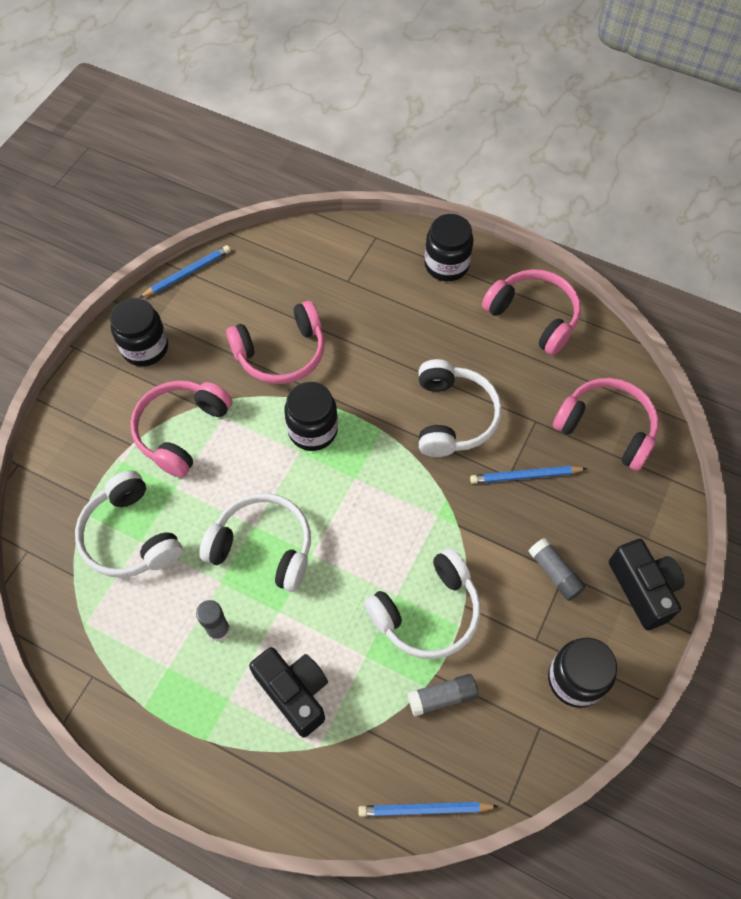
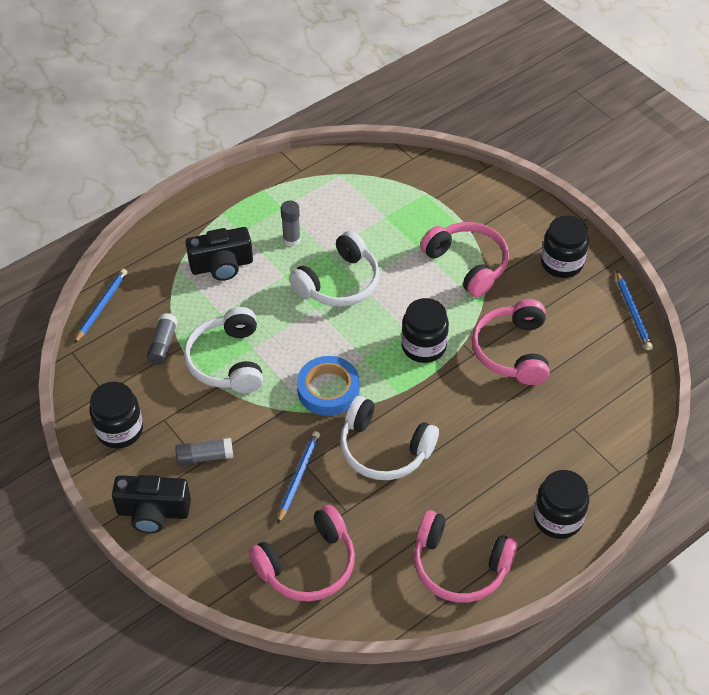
camera: 115 degrees right, 10 degrees down
white headphones [75,470,183,578] -> none
pink headphones [482,269,581,355] -> pink headphones turned 45 degrees clockwise [414,510,518,603]
none -> blue tape [297,356,360,416]

